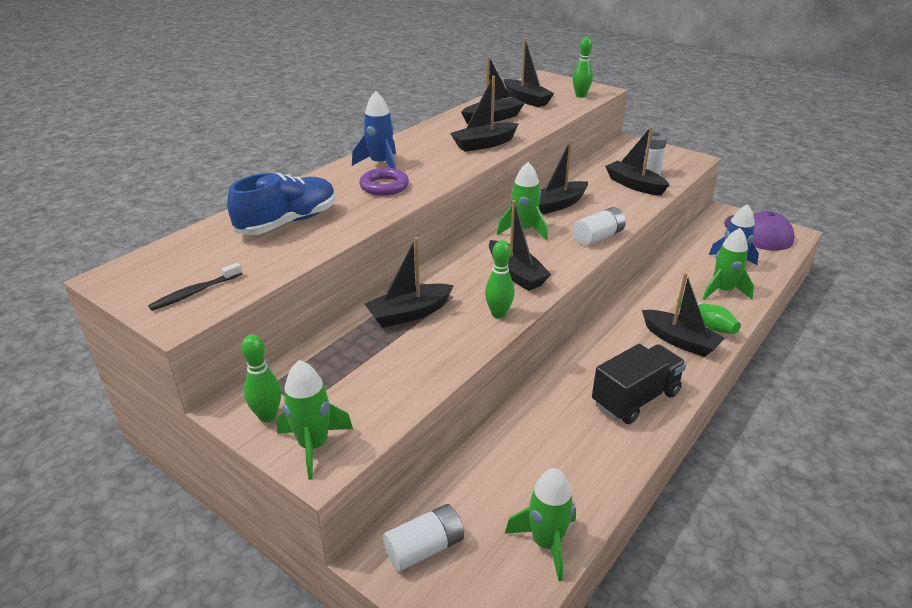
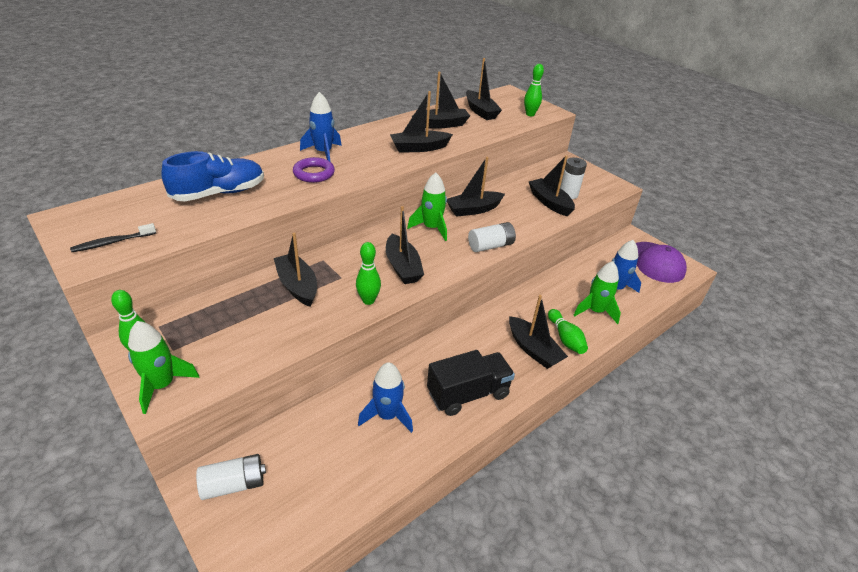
camera: 10 degrees right, 5 degrees up
black boat [364,237,454,328] -> black boat turned 75 degrees clockwise [274,233,317,307]
green rocket [505,468,576,581] -> none
none -> blue rocket [358,362,413,433]

